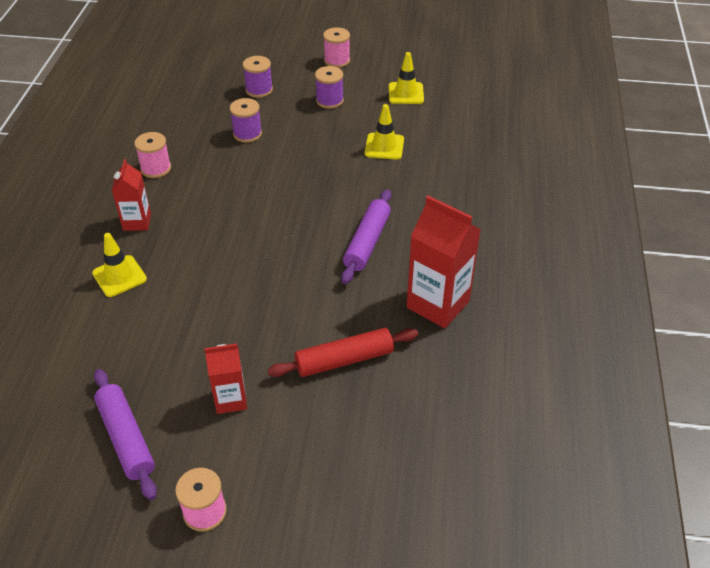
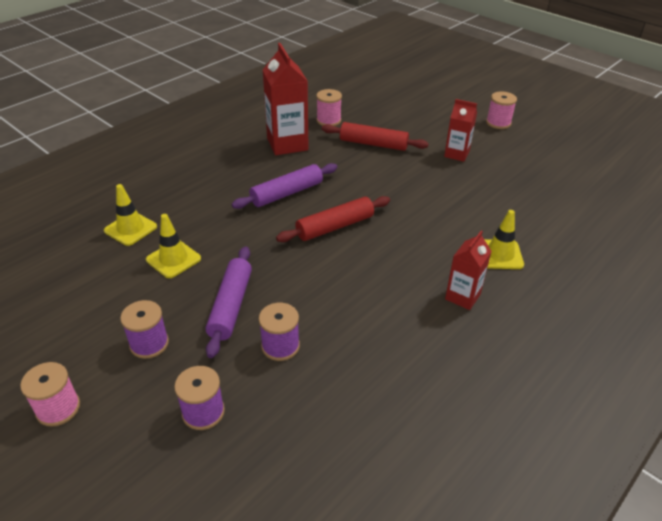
camera: 145 degrees left, 5 degrees down
purple rolling pin [94,369,157,500] -> purple rolling pin moved to [206,246,252,358]
pink spool [134,132,171,178] -> pink spool moved to [316,89,342,126]
yellow traffic cone [389,52,424,104] -> yellow traffic cone moved to [104,184,157,246]
none -> red rolling pin [276,196,390,242]

